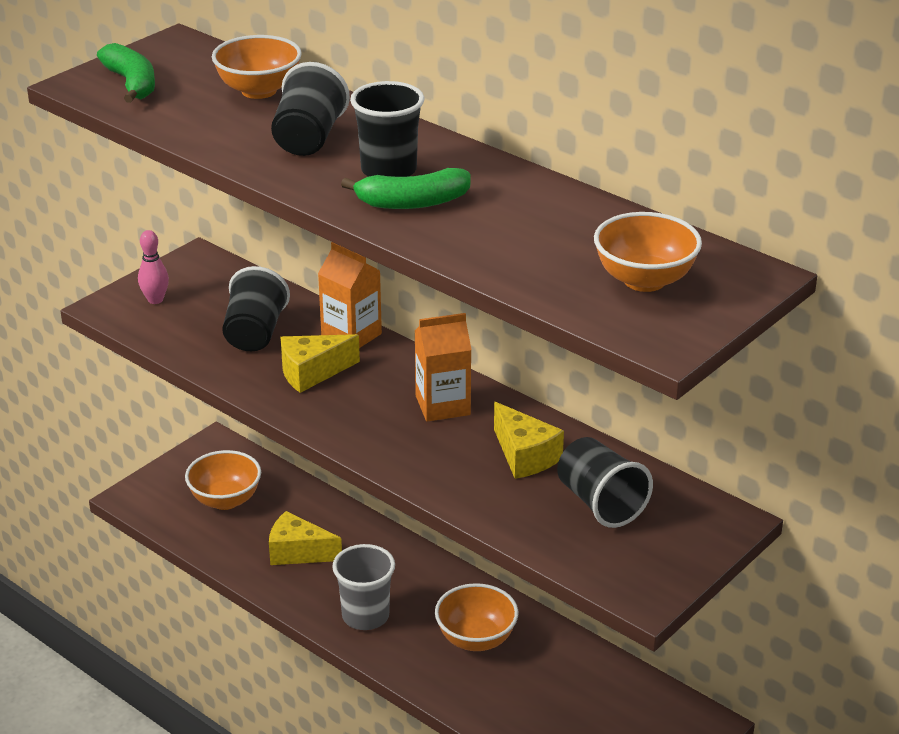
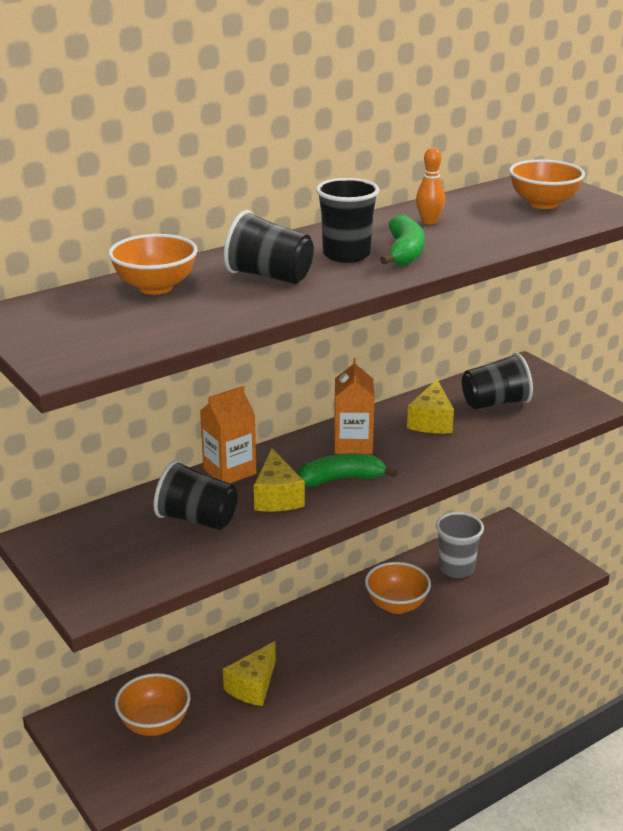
camera: 75 degrees left, 5 degrees down
green banana [97,43,155,103] -> green banana moved to [298,453,398,487]
pink bowling pin [138,230,169,304] -> none
grey cup [332,544,395,630] -> grey cup moved to [436,512,484,578]
yellow cheese [494,402,564,479] -> yellow cheese turned 120 degrees clockwise [407,379,454,433]
none -> orange bowling pin [416,147,445,225]

